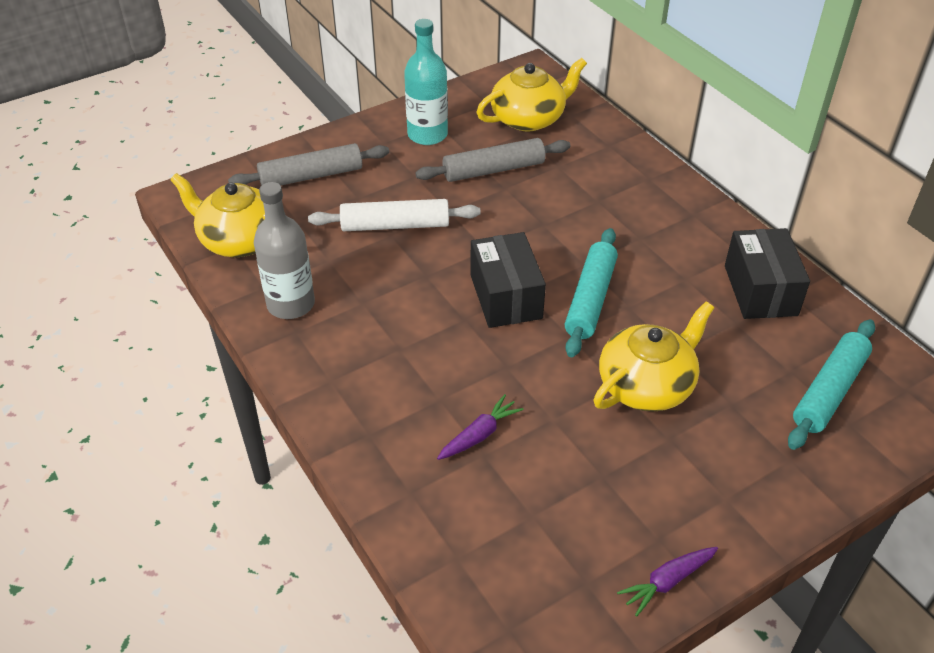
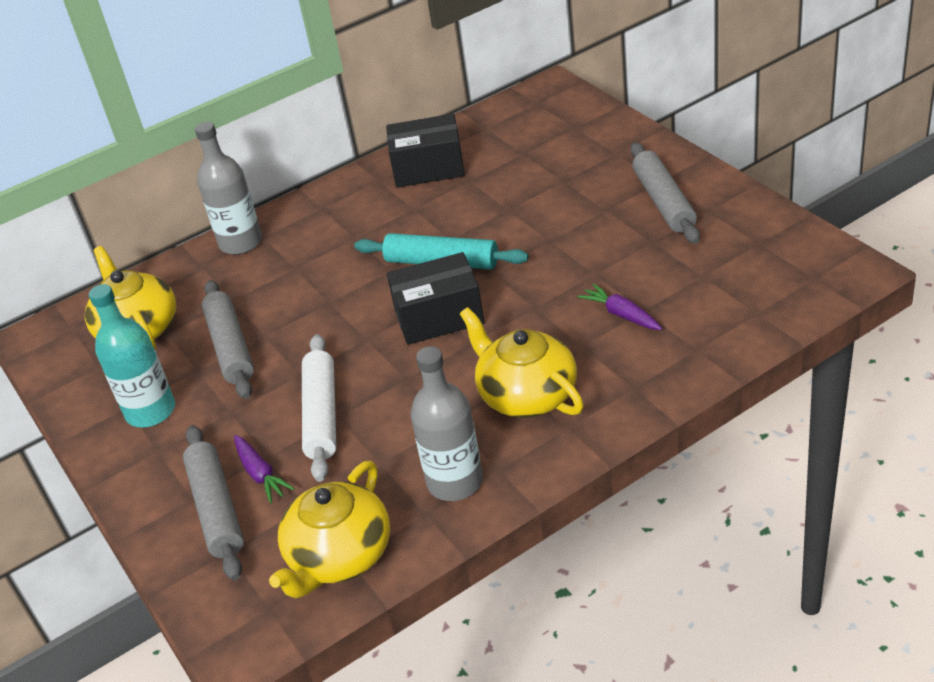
camera: 85 degrees left, 5 degrees down
yellow teapot [593,301,714,412] -> yellow teapot moved to [460,307,584,418]
purple carrot [617,547,718,616] -> purple carrot moved to [234,435,295,504]
turquoise rolling pin [788,319,875,450] -> none
none -> grey bottle [195,122,262,255]
none -> grey rolling pin [630,142,700,244]

